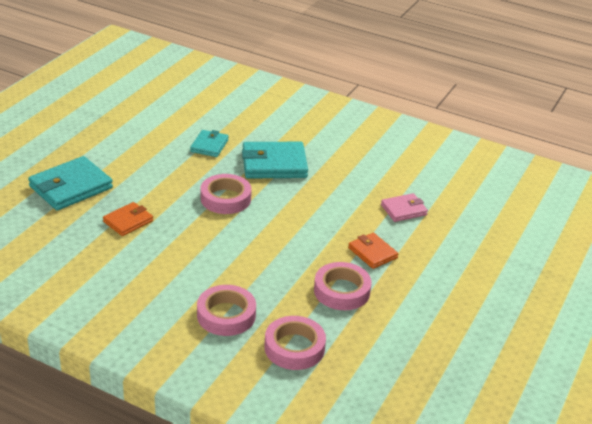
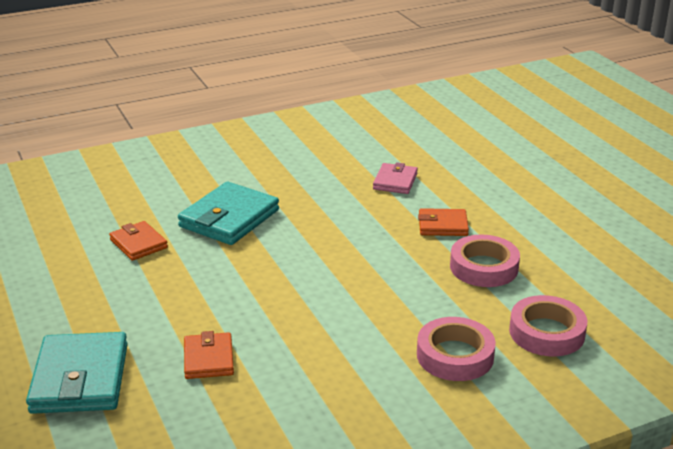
camera: 50 degrees left, 5 degrees down
turquoise wallet [190,130,229,157] -> orange wallet [109,221,168,261]
pink tape [201,174,252,214] -> none

